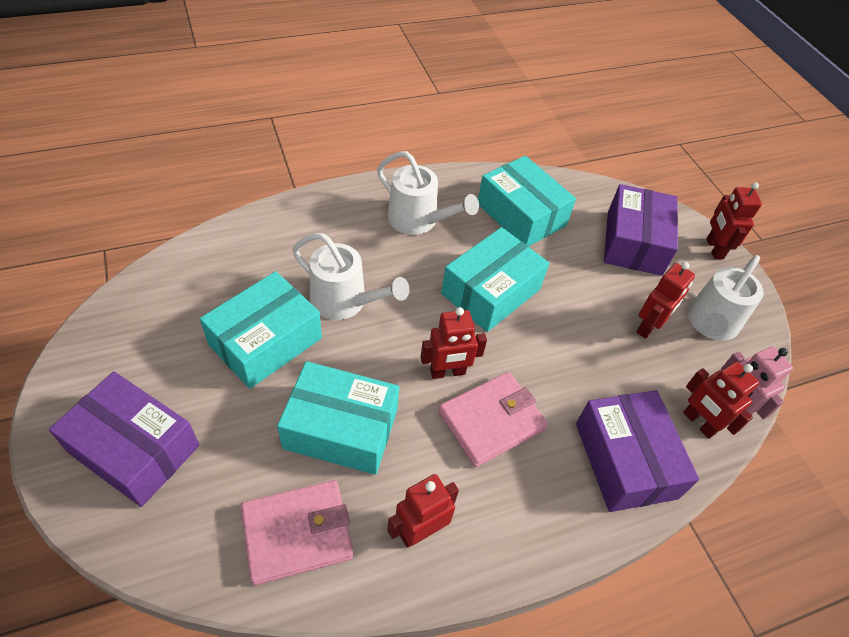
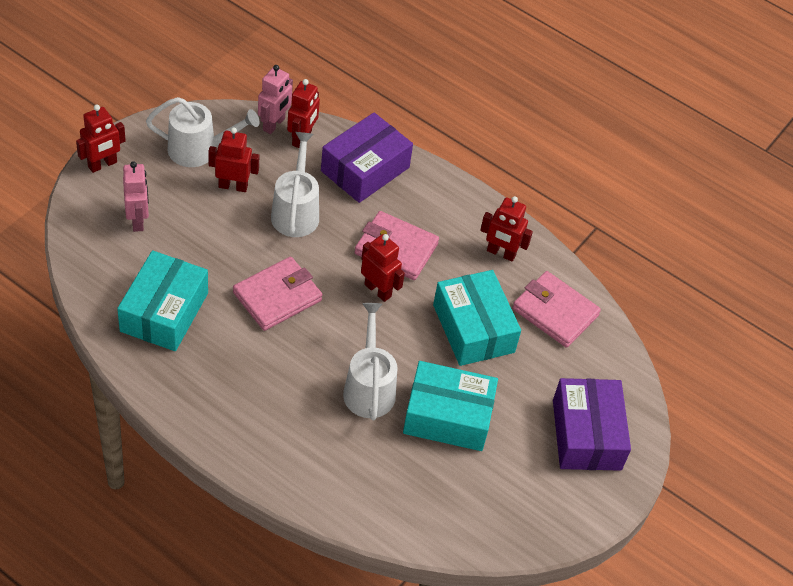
camera: 125 degrees left, 0 degrees up
white watering can [377,151,479,235] -> white watering can moved to [271,132,319,237]
turquoise box [441,227,549,332] -> pink wallet [233,257,323,331]
purple box [604,184,678,276] -> pink robot [123,161,149,232]

